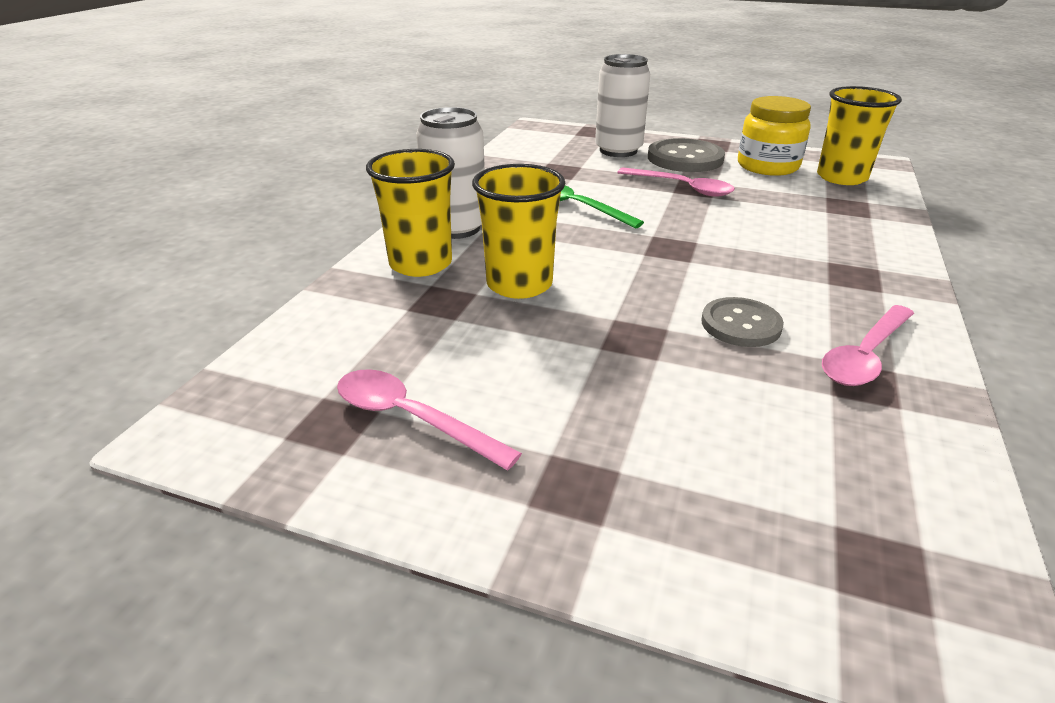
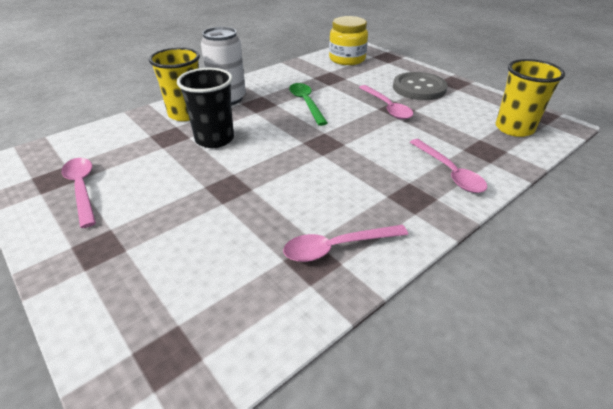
camera: 30 degrees right, 5 degrees up
yellow cup [472,164,565,299] -> black cup [177,68,234,148]
white can [595,54,650,157] -> none
grey button [701,297,784,347] -> none
yellow jar [738,96,811,176] -> yellow jar moved to [329,16,368,65]
none -> pink spoon [410,139,487,193]

